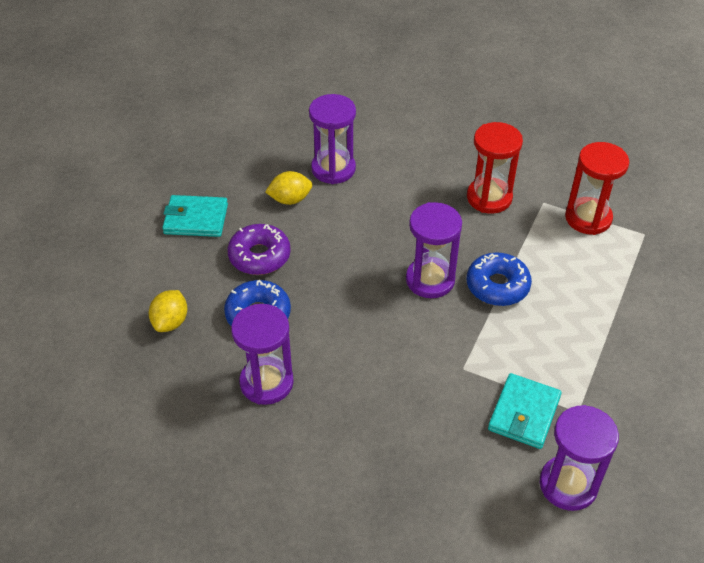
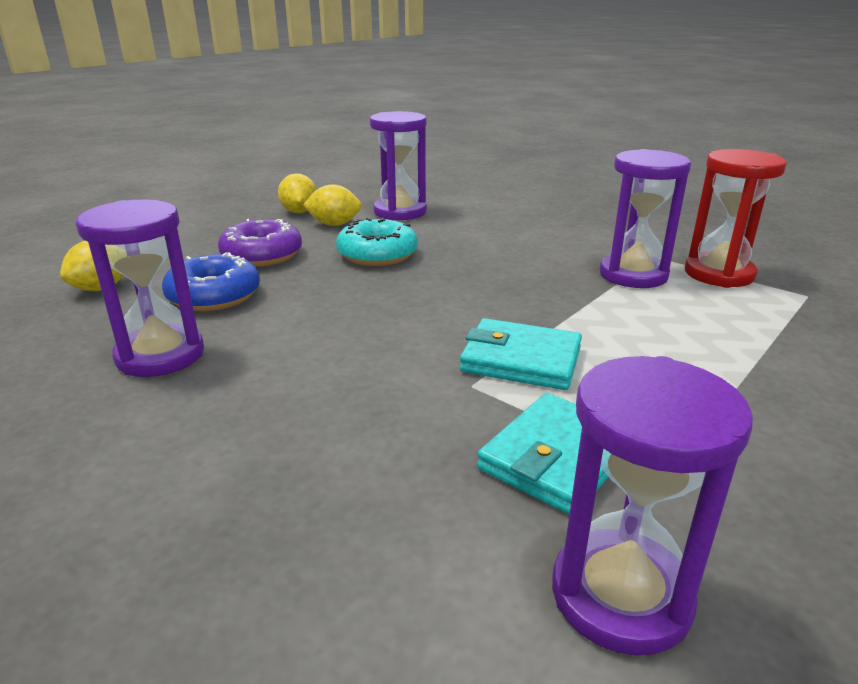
camera: 15 degrees right, 20 degrees down
turquoise wallet [162,195,228,237] -> turquoise wallet moved to [460,318,582,390]
purple hourglass [406,202,462,298] -> purple hourglass moved to [600,149,691,288]
red hourglass [467,122,523,214] -> none
blue donut [467,252,532,306] -> none
none -> yellow lemon [278,173,317,213]
none -> turquoise donut [336,218,418,266]

